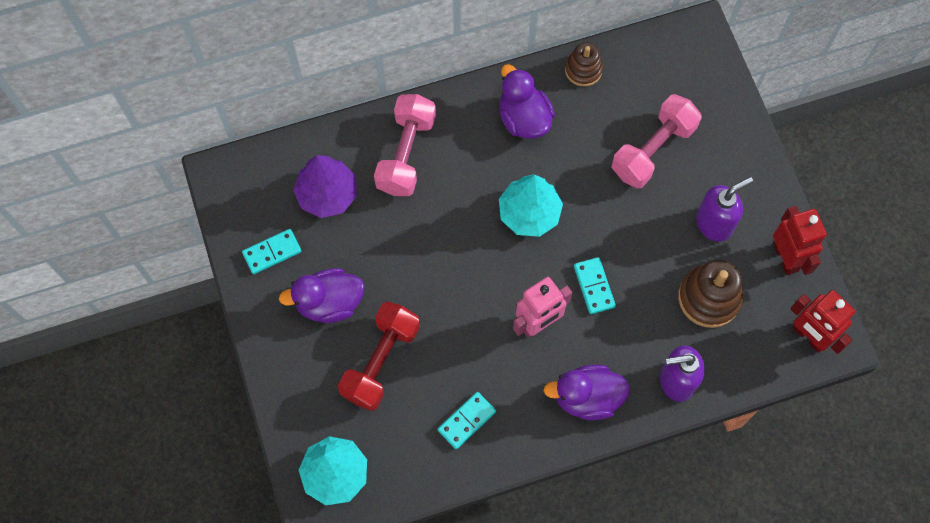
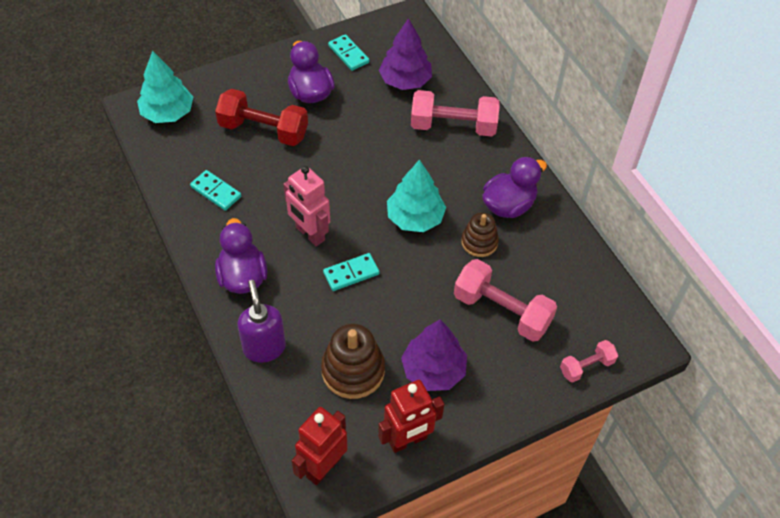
camera: 80 degrees right, 15 degrees down
brown stacking toy [565,42,603,87] -> brown stacking toy moved to [461,212,499,257]
purple soap dispenser [696,177,753,242] -> purple tree [401,320,467,391]
none -> pink dumbbell [560,340,618,383]

